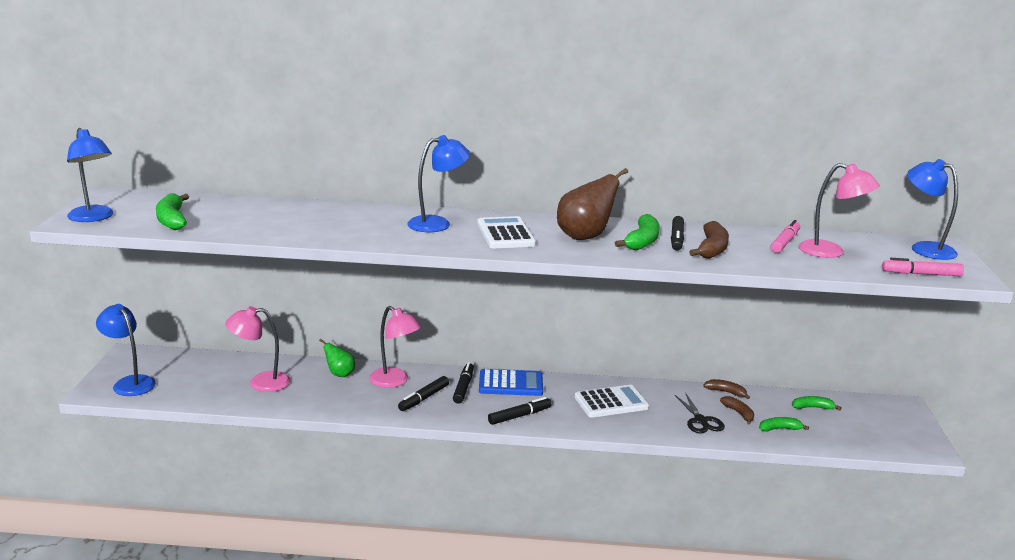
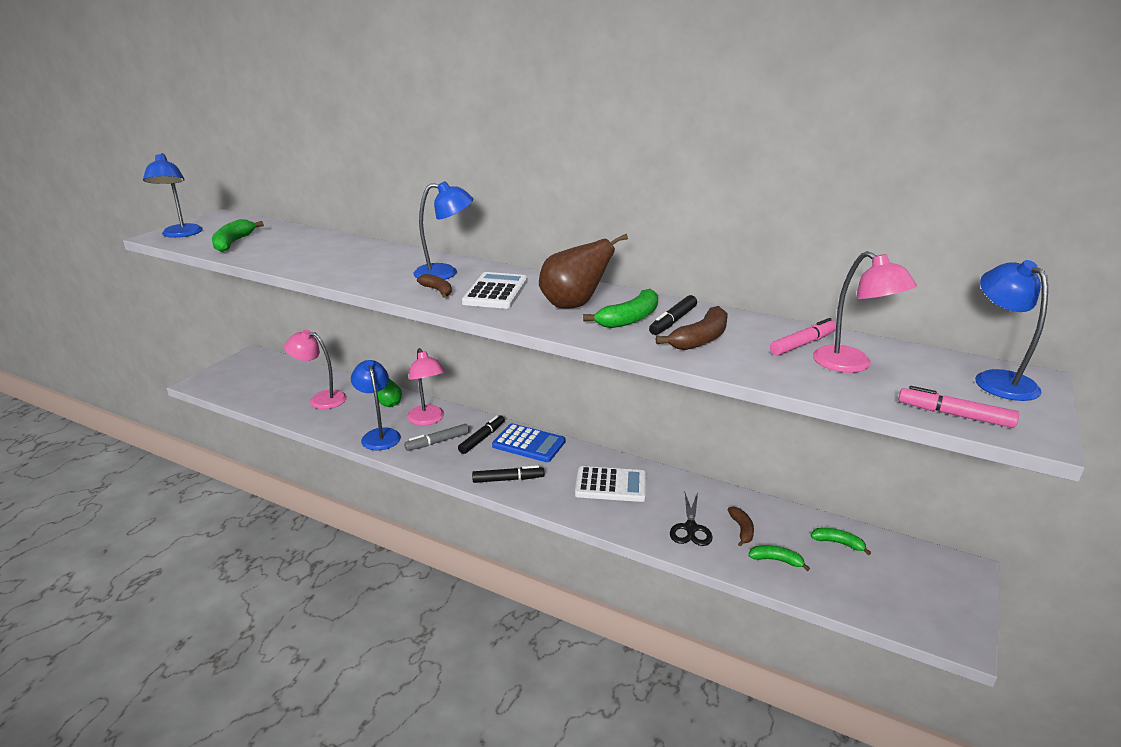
camera: 25 degrees right, 5 degrees up
blue lamp [96,304,156,396] -> blue lamp moved to [351,360,401,450]
black marker [398,376,449,411] -> grey marker [404,424,469,451]
brown banana [703,379,750,399] -> brown banana moved to [417,274,452,298]

